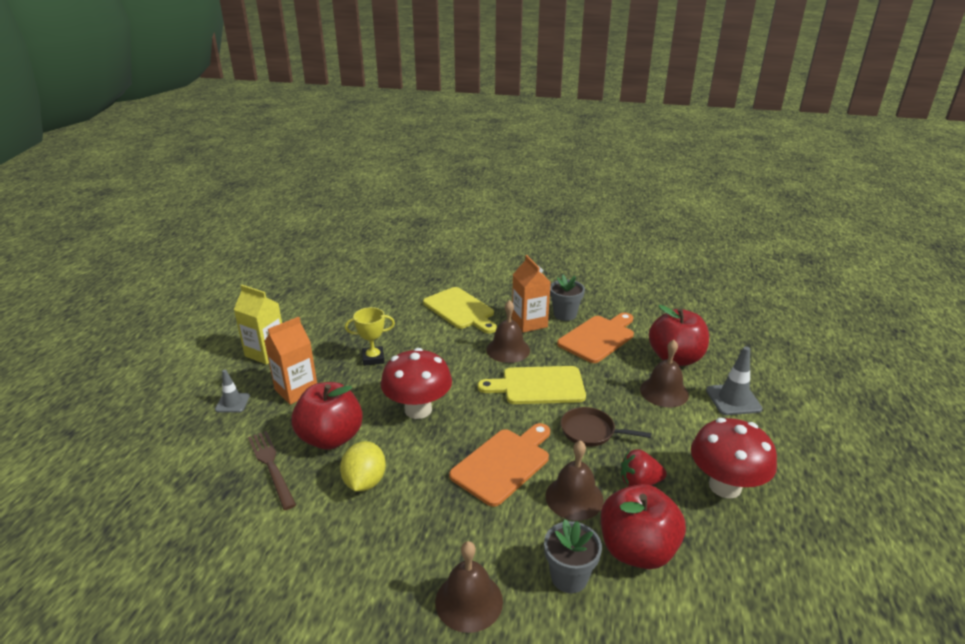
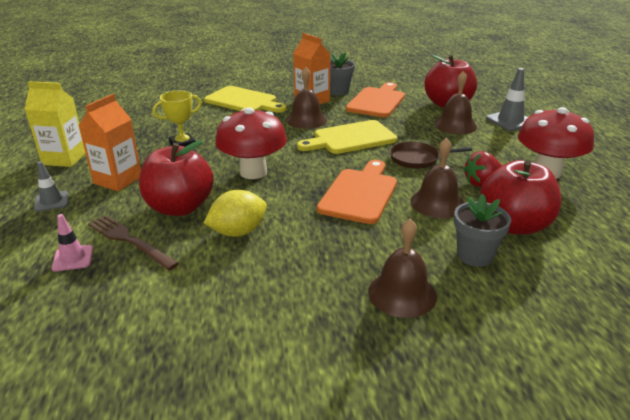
camera: 20 degrees left, 0 degrees up
yellow lemon [340,441,386,491] -> yellow lemon turned 75 degrees clockwise [204,190,267,237]
none -> pink traffic cone [51,214,93,272]

